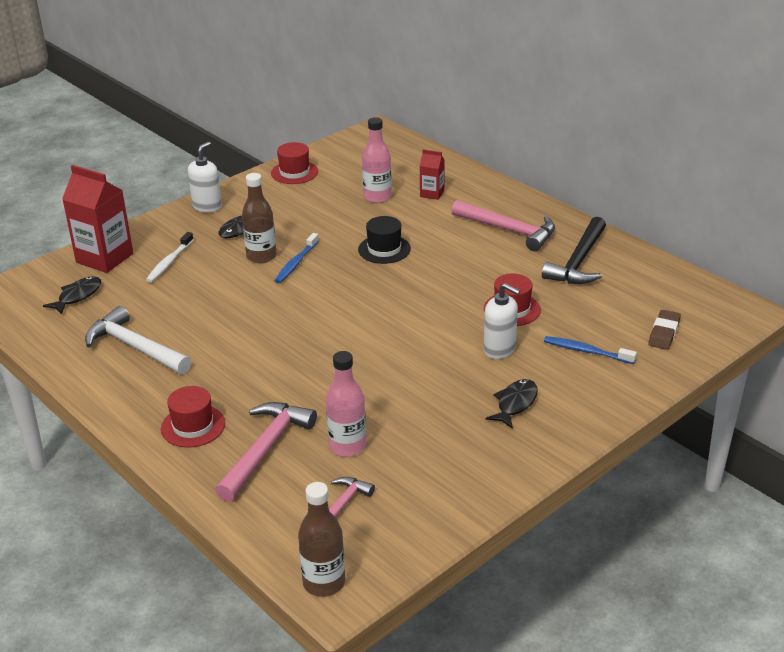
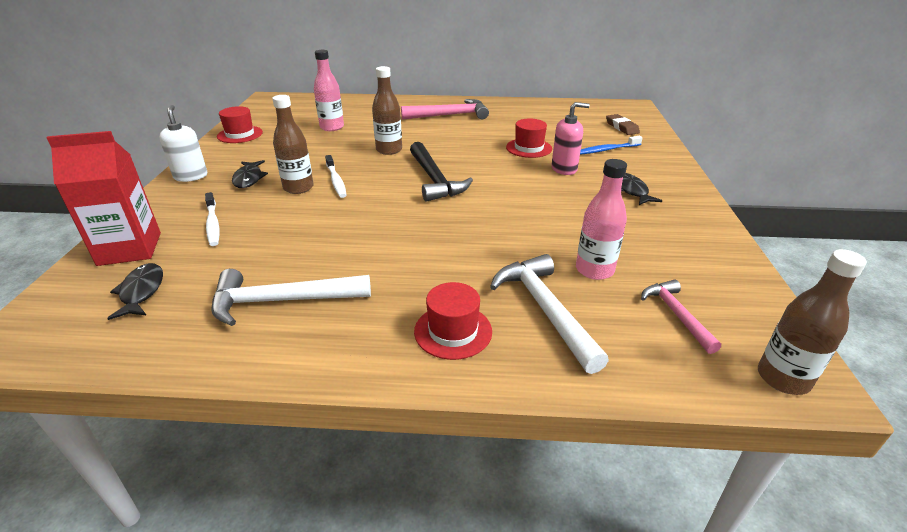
camera: 45 degrees left, 0 degrees up
pink hammer [215,402,317,502] -> white hammer [490,254,609,374]
blue toothbrush [274,233,319,283] -> white toothbrush [325,155,346,198]
black hat [358,216,411,264] -> brown bottle [372,66,402,155]
red carton [420,149,445,200] -> none
white soap dispenser [484,283,520,359] -> pink soap dispenser [552,102,590,175]
black hammer [542,217,606,284] -> black hammer moved to [410,142,473,202]

